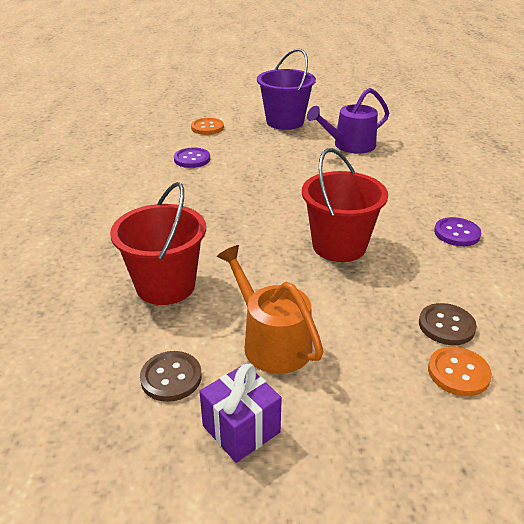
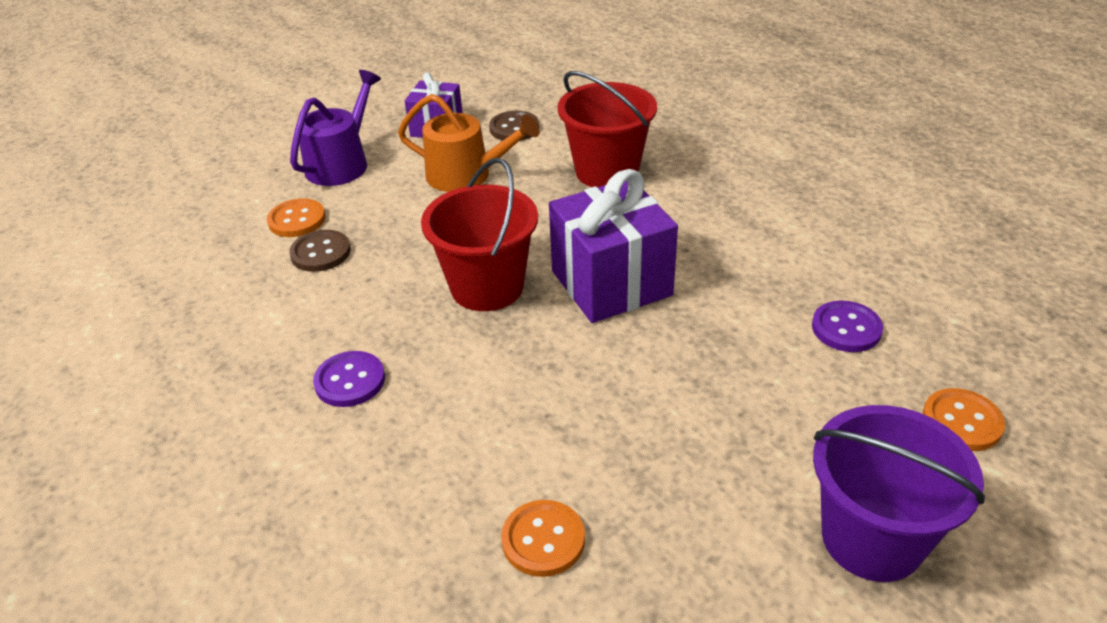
camera: 145 degrees right, 5 degrees up
purple watering can [307,88,389,154] -> purple watering can moved to [290,70,381,186]
none -> orange button [501,500,585,577]
none -> purple gift [549,169,678,323]

